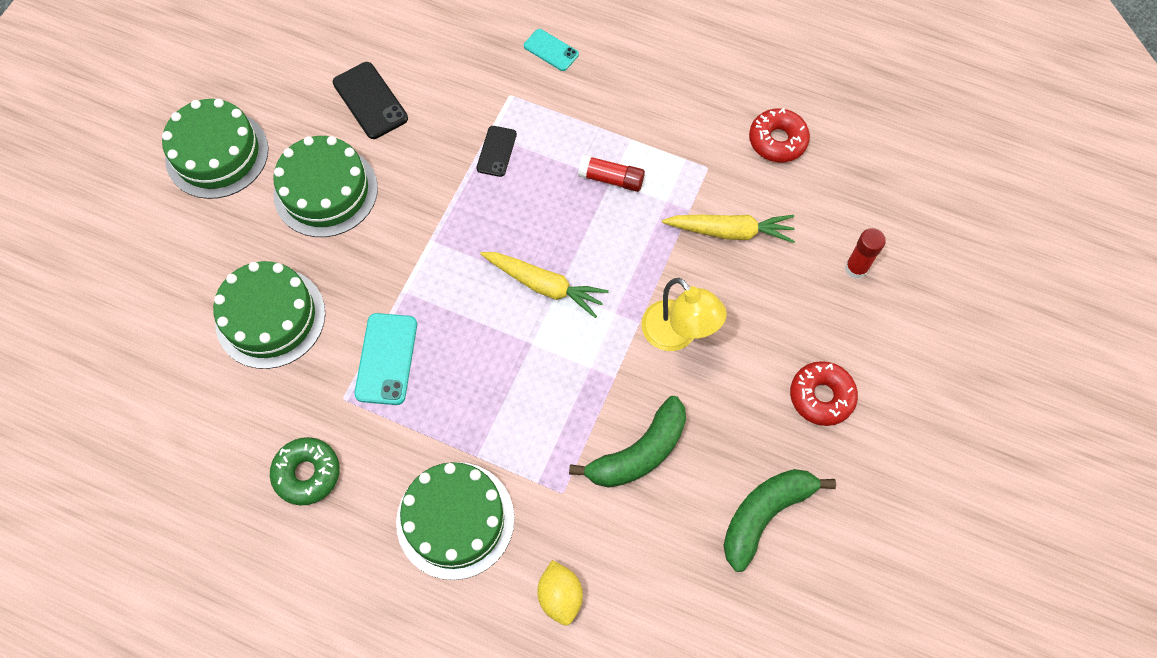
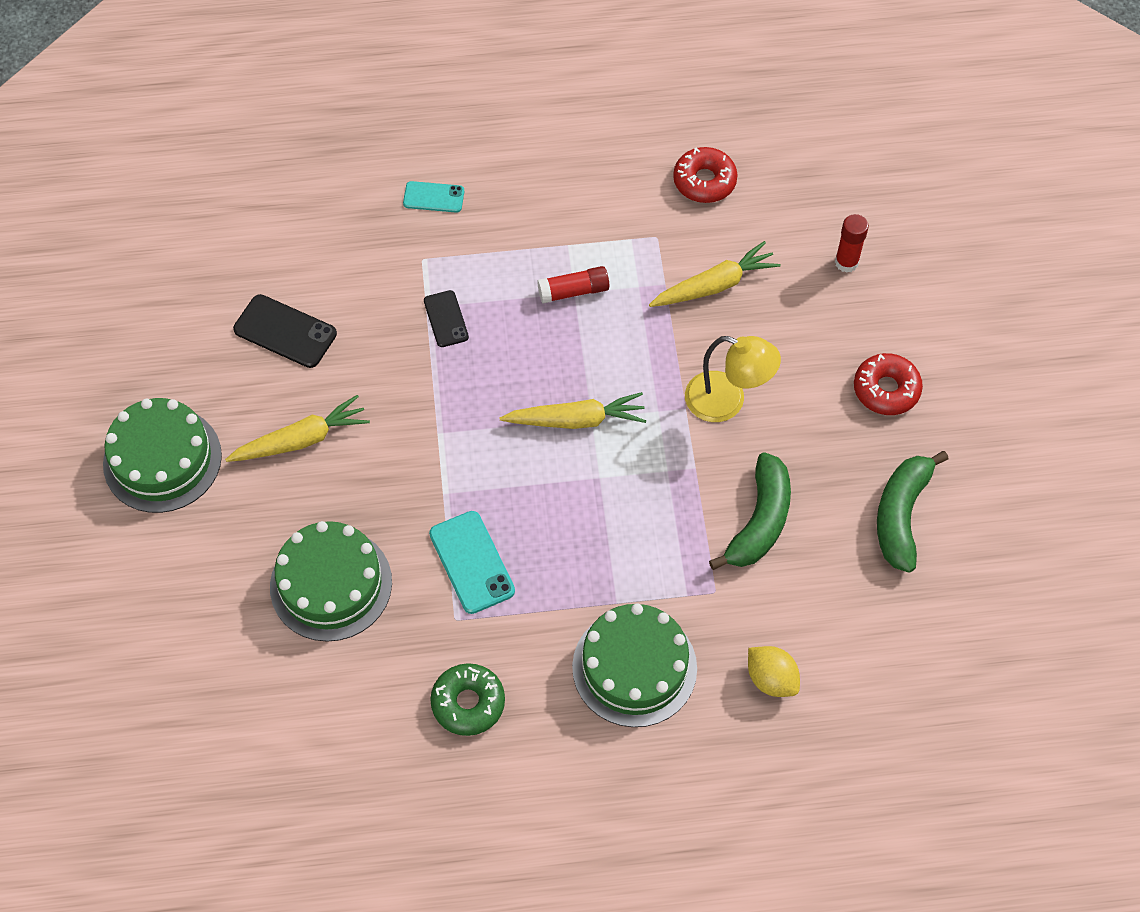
camera: 30 degrees left, 5 degrees down
green cake [273,136,378,237] -> yellow carrot [225,395,370,462]

